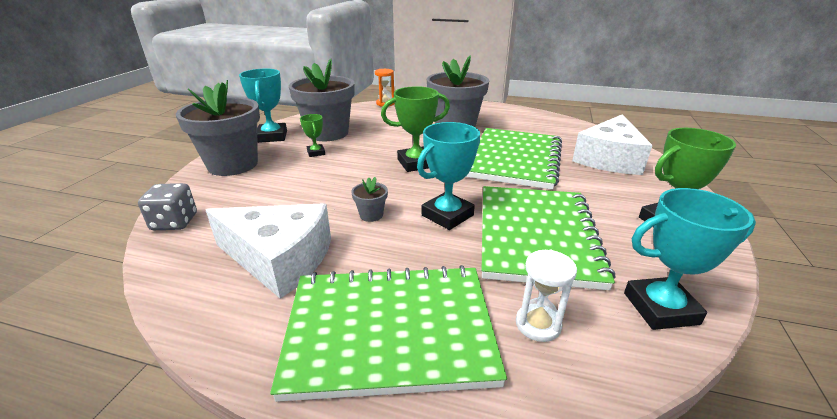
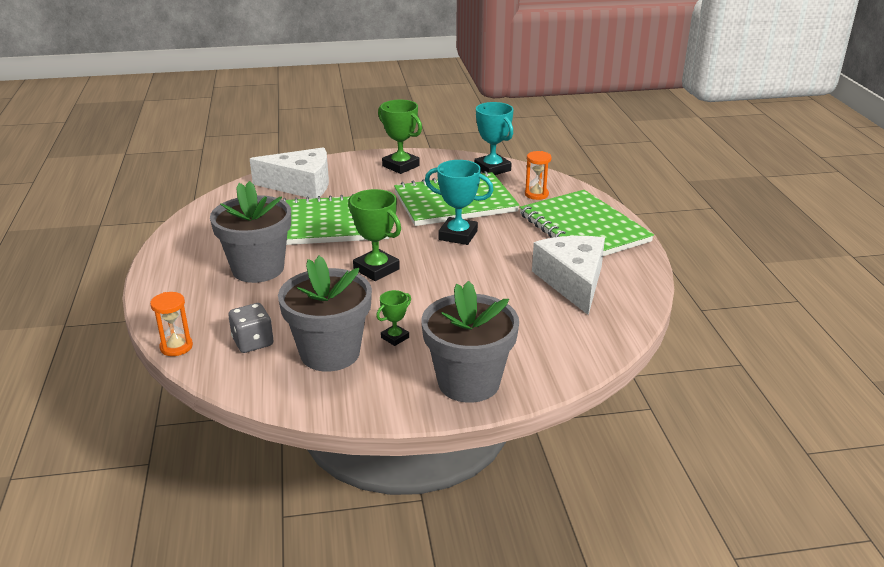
camera: 115 degrees left, 0 degrees up
grey dice [138,183,197,230] -> grey dice moved to [228,303,273,353]
turquoise trophy [239,69,287,143] -> none
grey flower pot [352,177,388,222] -> none
white hourglass [516,250,577,342] -> orange hourglass [525,151,552,200]

